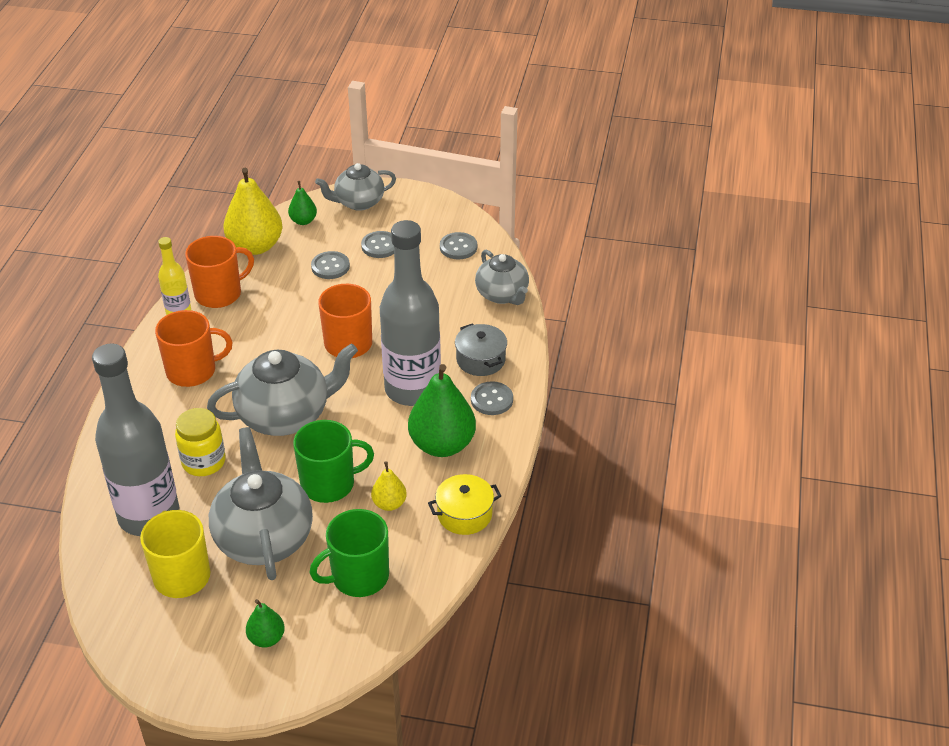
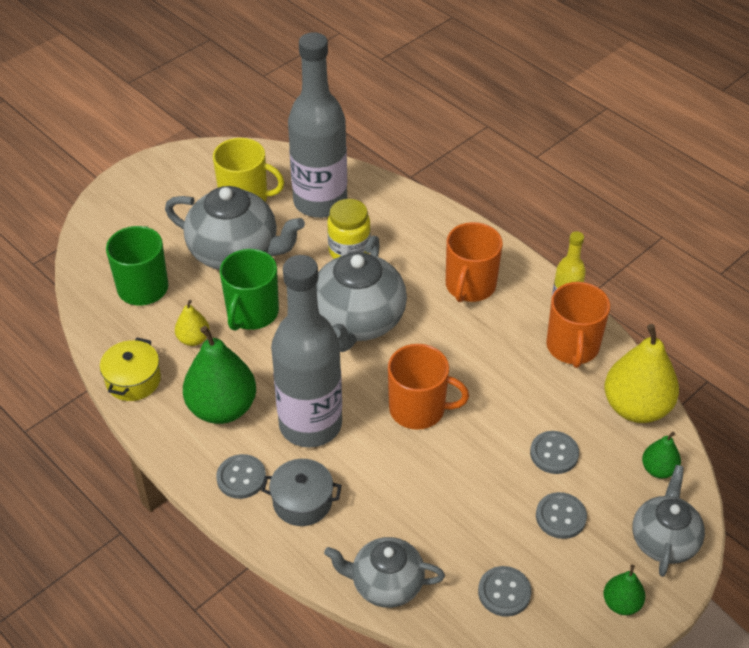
camera: 125 degrees right, 5 degrees up
green pear [246,599,285,648] -> green pear moved to [603,565,645,615]

